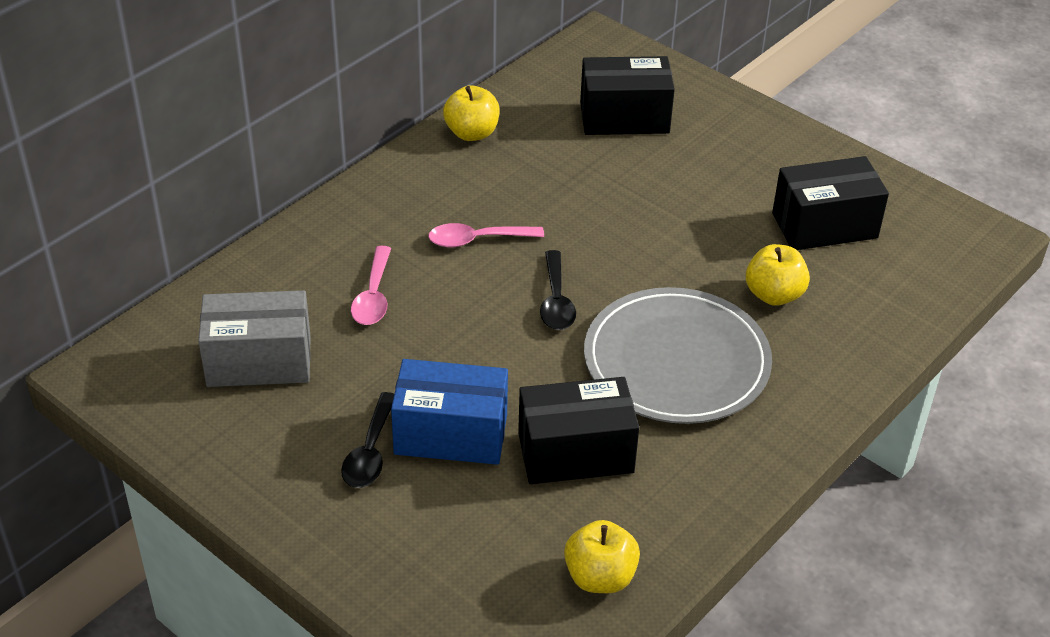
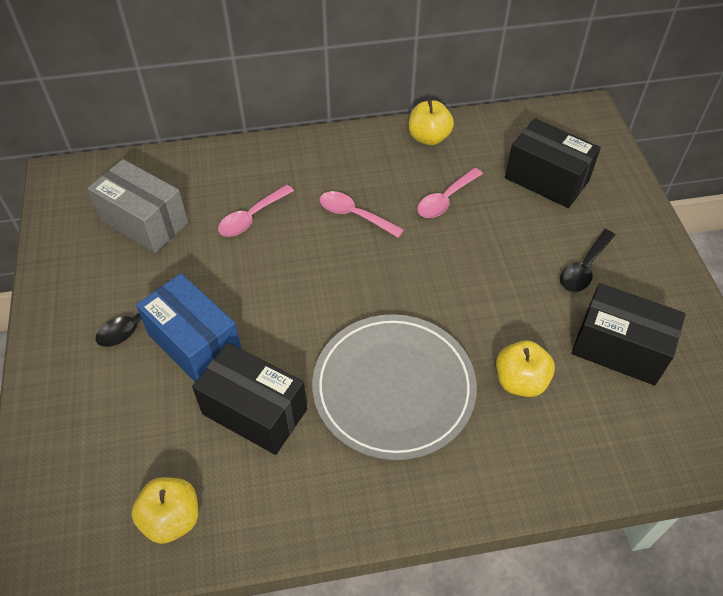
camera: 40 degrees right, 10 degrees up
black spoon [540,250,576,330] -> black spoon moved to [560,229,615,292]
none -> pink spoon [417,168,483,218]

